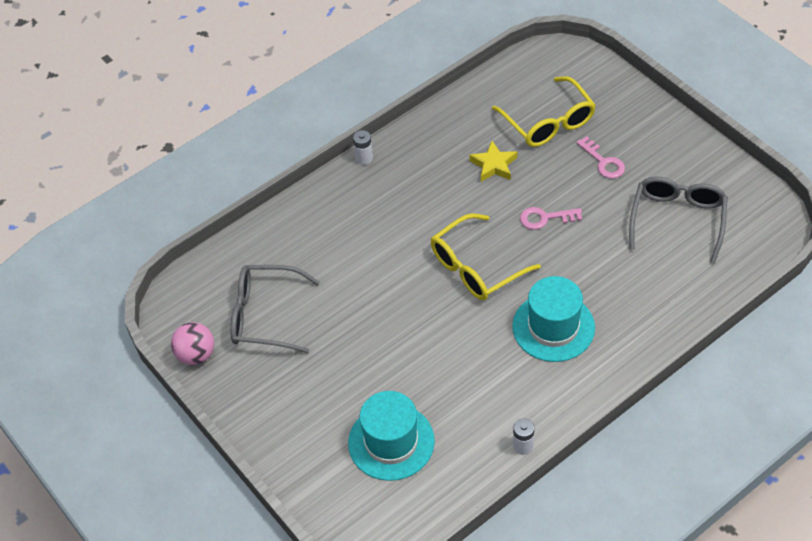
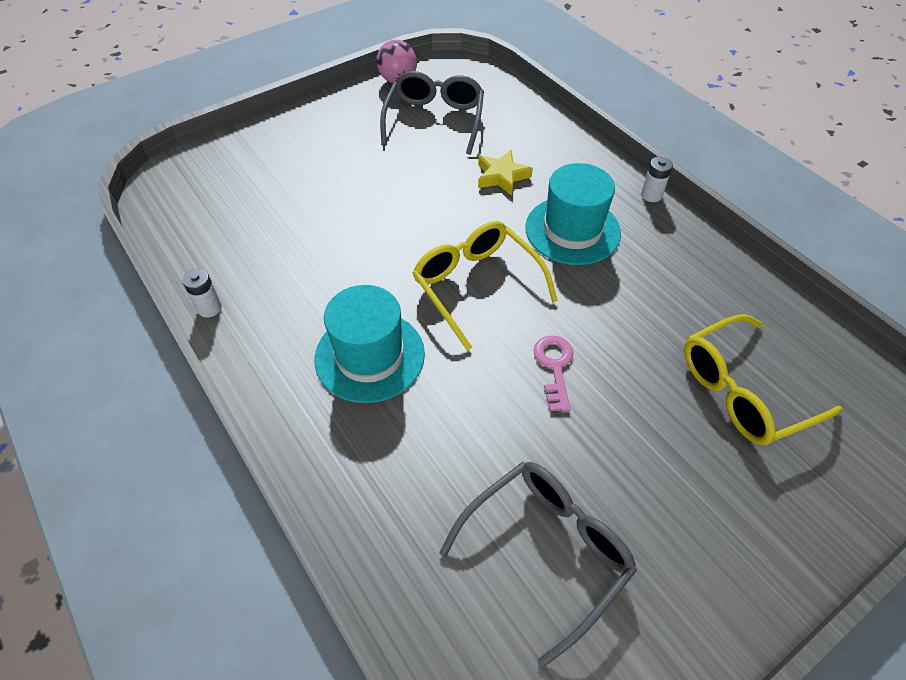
camera: 90 degrees right, 0 degrees up
turquoise hat [348,391,435,481] -> turquoise hat moved to [525,163,621,265]
yellow star [469,141,517,182] -> yellow star moved to [478,150,533,196]
pink key [576,136,625,179] -> none
grey glasses [629,177,727,263] -> grey glasses turned 60 degrees counterclockwise [439,462,637,668]

